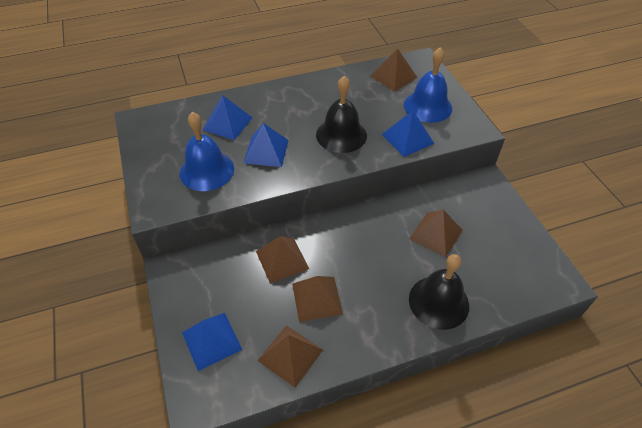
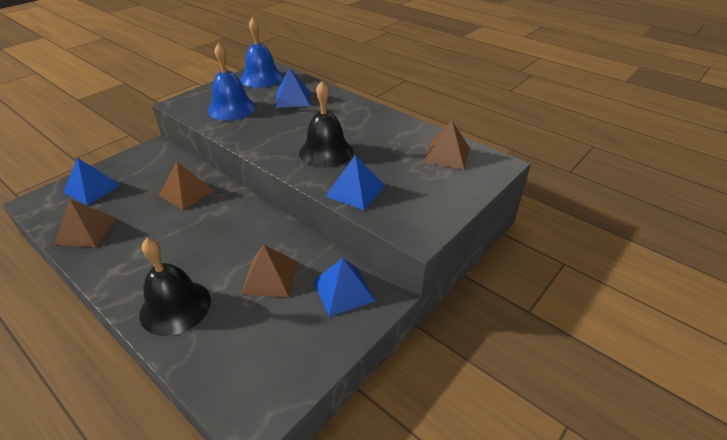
camera: 60 degrees right, 10 degrees down
blue pyramid [243,123,289,167] -> blue pyramid moved to [313,258,376,317]
brown pyramid [292,276,343,322] -> none
blue bell [404,47,452,123] -> blue bell moved to [240,17,283,88]

